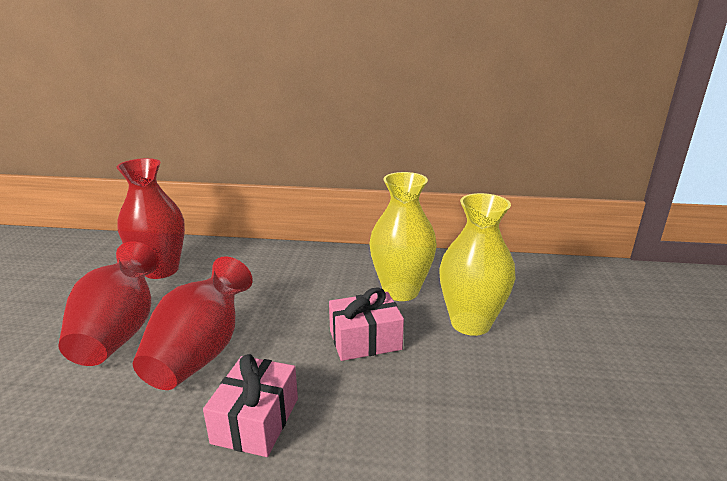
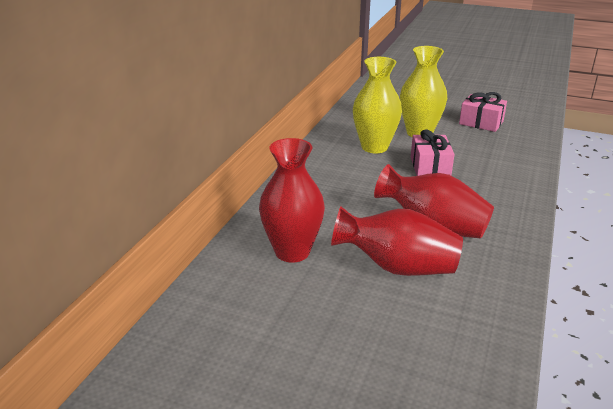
camera: 75 degrees left, 5 degrees up
pink gift [203,354,298,457] -> pink gift moved to [459,92,507,132]

